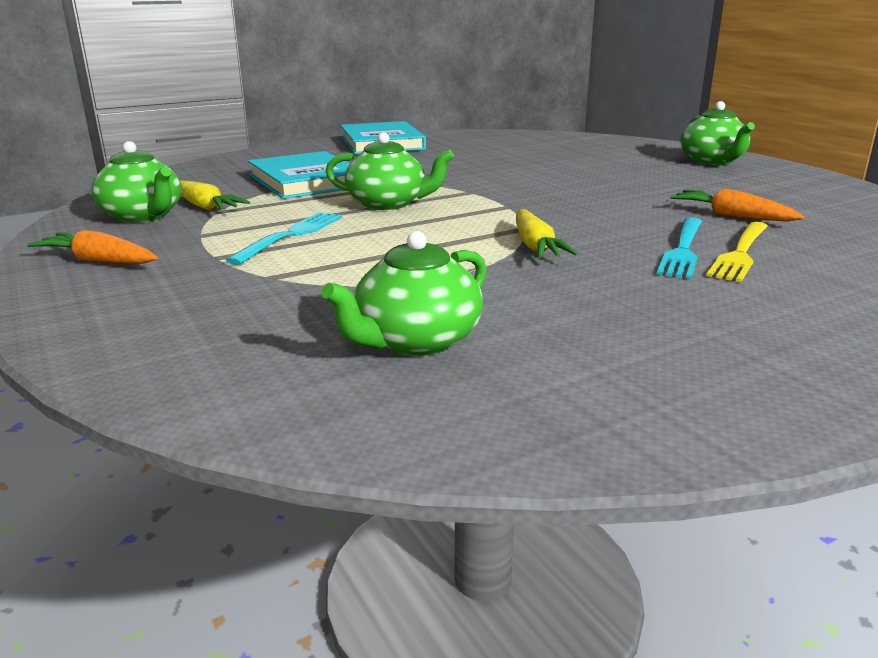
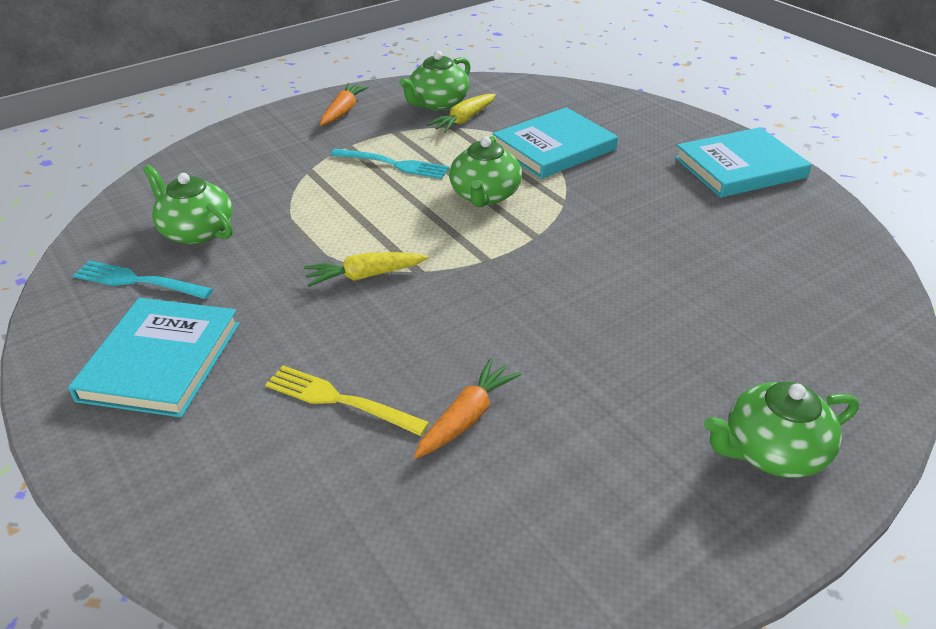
camera: 85 degrees right, 15 degrees up
turquoise fork [657,217,702,279] -> turquoise fork moved to [73,261,213,299]
none -> turquoise book [68,298,240,417]

